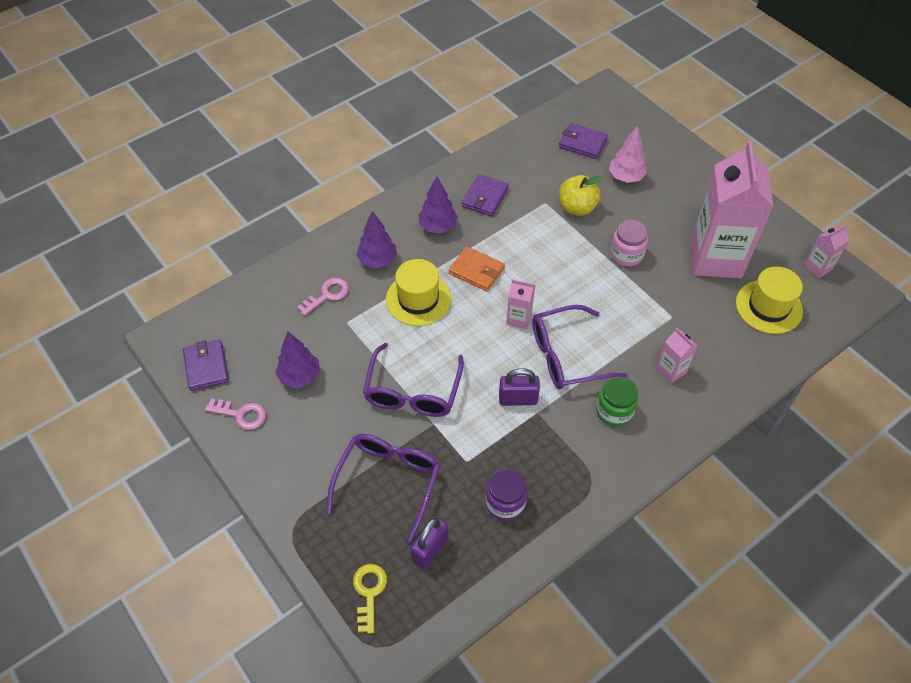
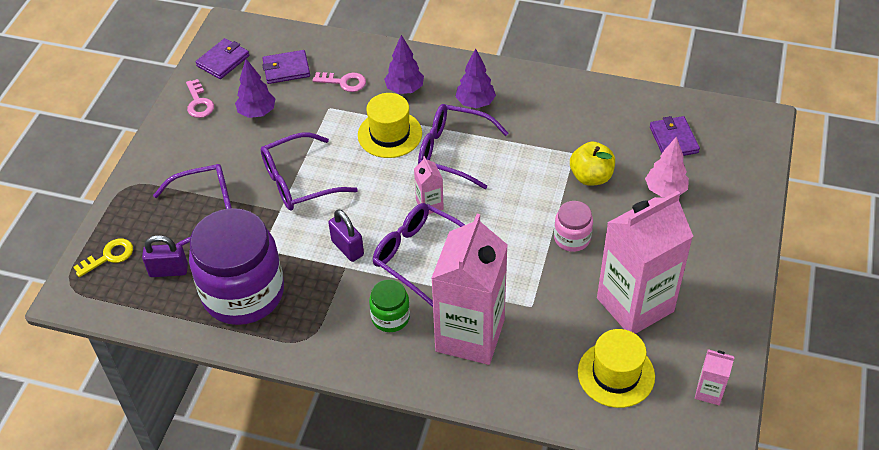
camera: 55 degrees right, 5 degrees down
orange wallet [449,246,505,291] -> purple glasses [418,104,509,189]
purple wallet [462,174,509,217] -> purple wallet moved to [262,50,310,84]
purple jar [485,469,527,521] -> purple jar [189,208,284,325], size x2.19
pink carton [656,328,698,383] -> pink carton [431,214,508,365], size x2.36

